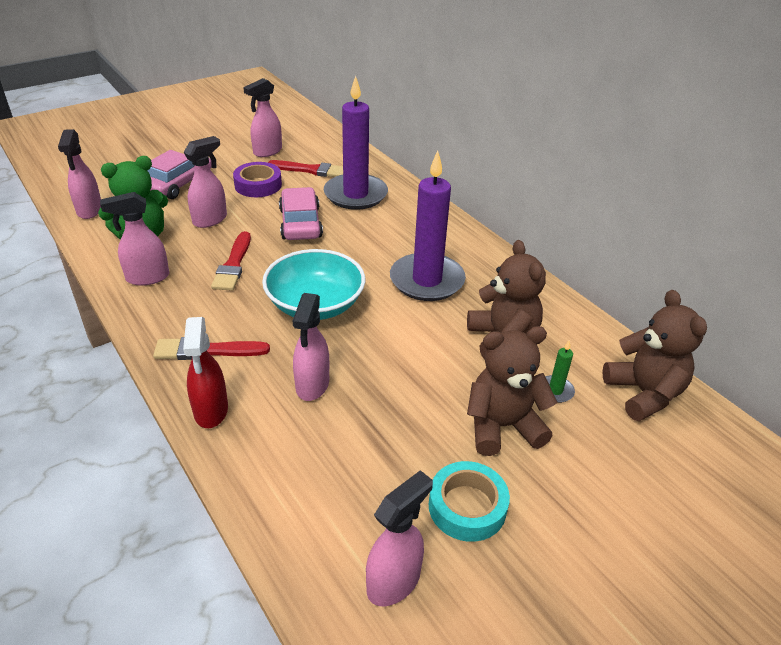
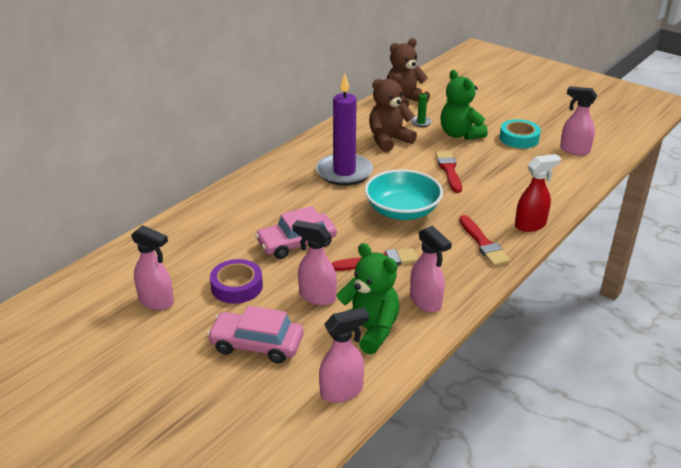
camera: 105 degrees left, 5 degrees down
red brush [268,160,343,177] -> red brush moved to [435,151,462,193]
pink spray bottle [293,293,329,401] -> none
purple candle [324,76,388,210] -> none
brown teddy bear [467,326,557,456] -> green teddy bear [440,70,488,140]

